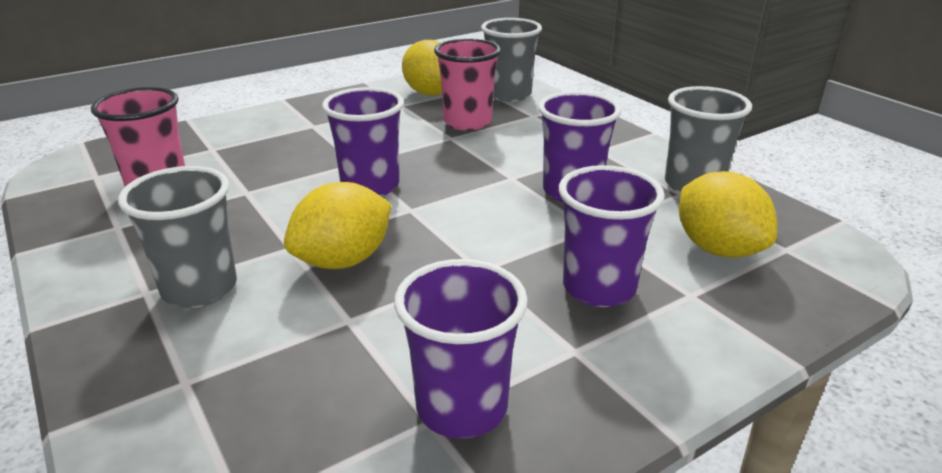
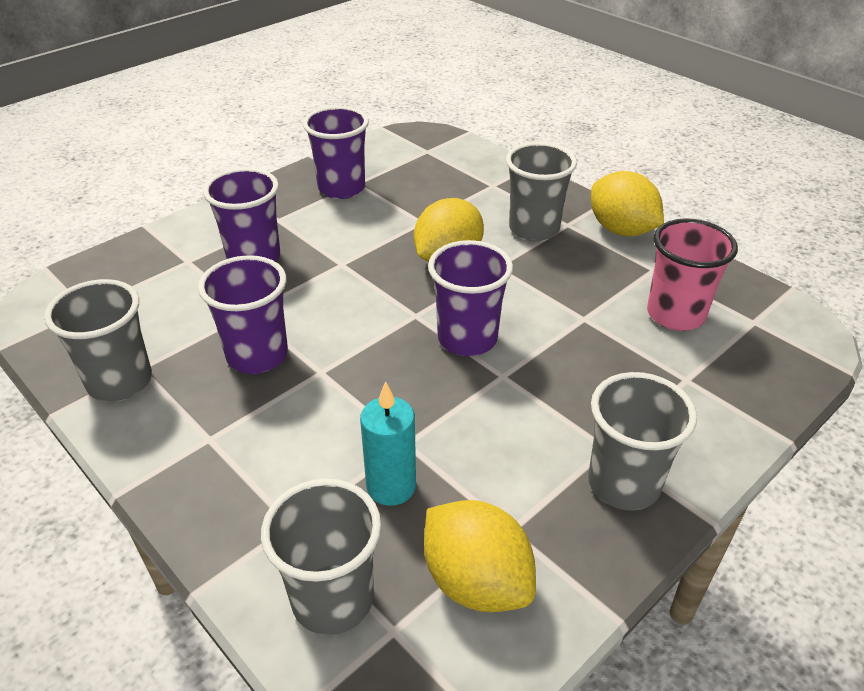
camera: 170 degrees right, 10 degrees up
pink cup [434,38,501,131] -> turquoise candle [360,381,416,506]
yellow lemon [679,171,777,258] -> yellow lemon moved to [591,171,664,236]
none -> grey cup [588,372,697,511]

